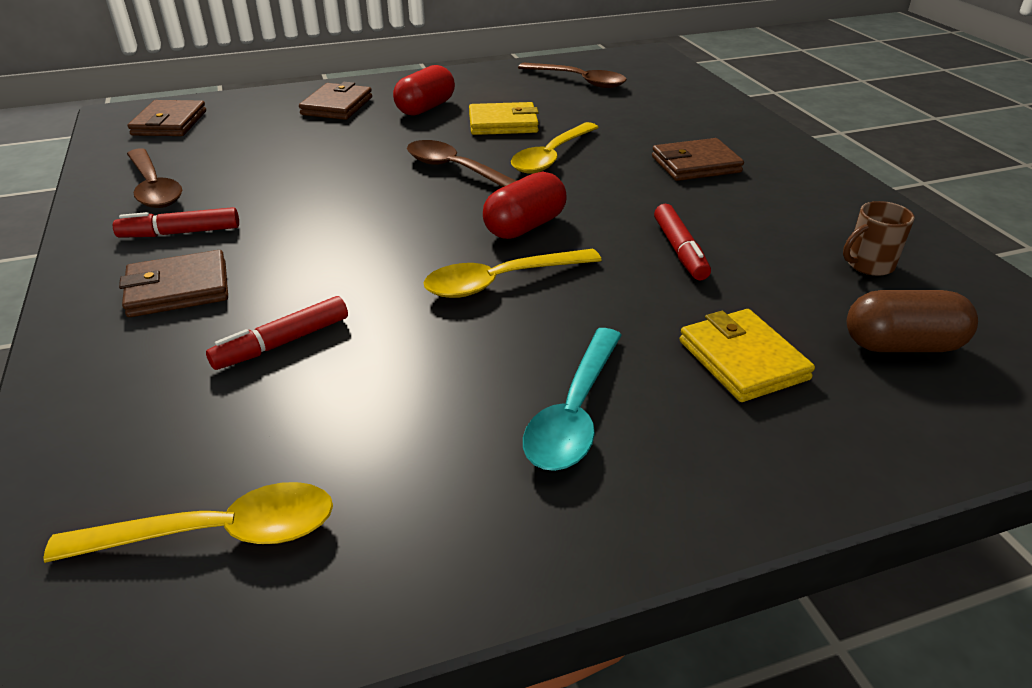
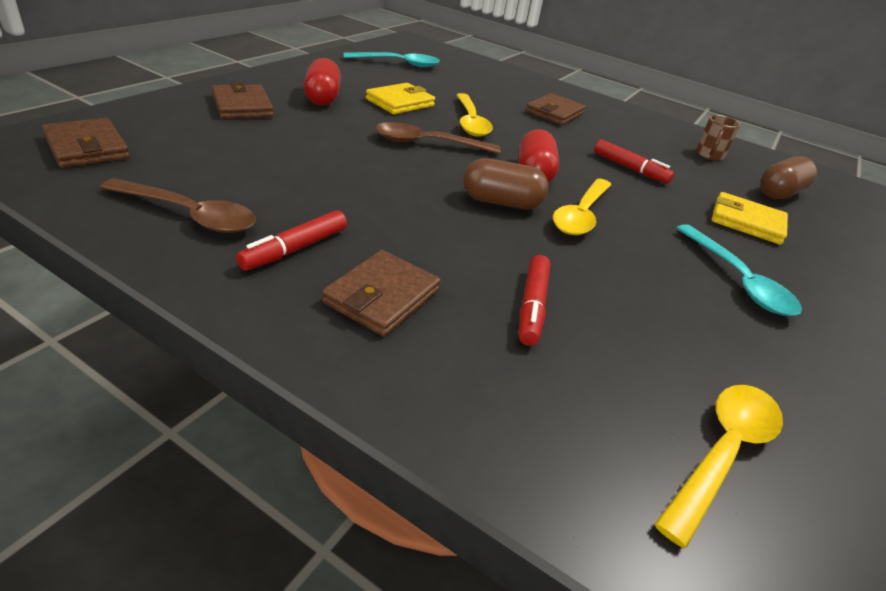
camera: 45 degrees left, 0 degrees up
brown spoon [518,63,627,88] -> turquoise spoon [344,52,440,67]
none -> brown capsule [463,158,549,209]

